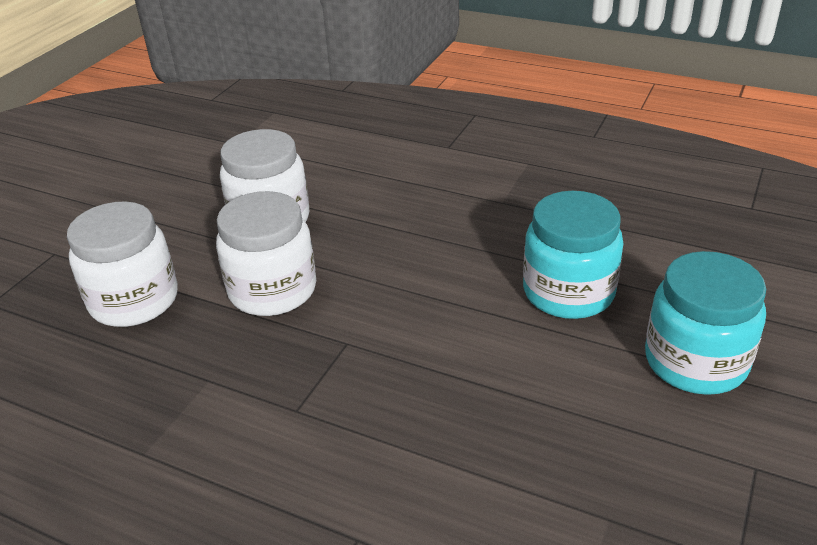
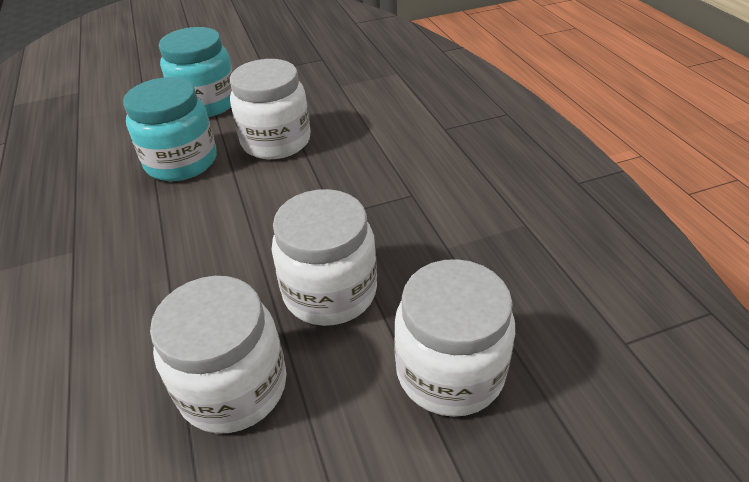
camera: 135 degrees left, 5 degrees up
none -> white jar [230,59,310,159]

